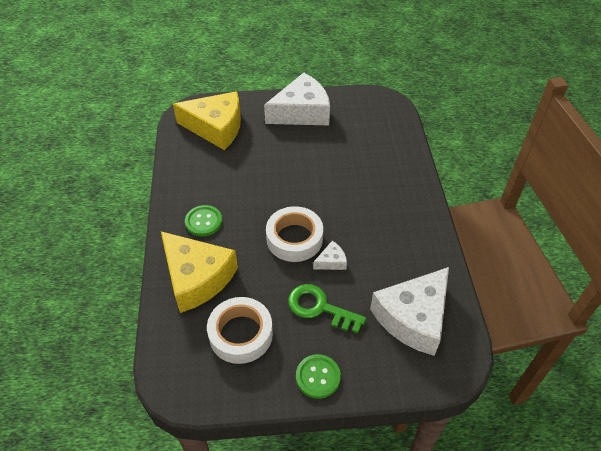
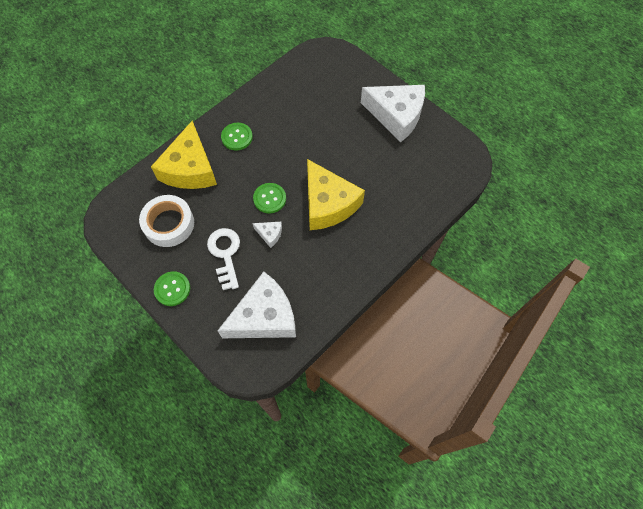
camera: 50 degrees right, 15 degrees up
yellow cheese [173,91,241,150] -> yellow cheese moved to [307,159,365,230]
white tape [266,206,323,262] -> green button [253,183,286,213]
green key [288,284,366,334] -> white key [207,228,240,290]
white cheese [370,267,449,356] -> white cheese turned 150 degrees clockwise [218,271,296,338]

